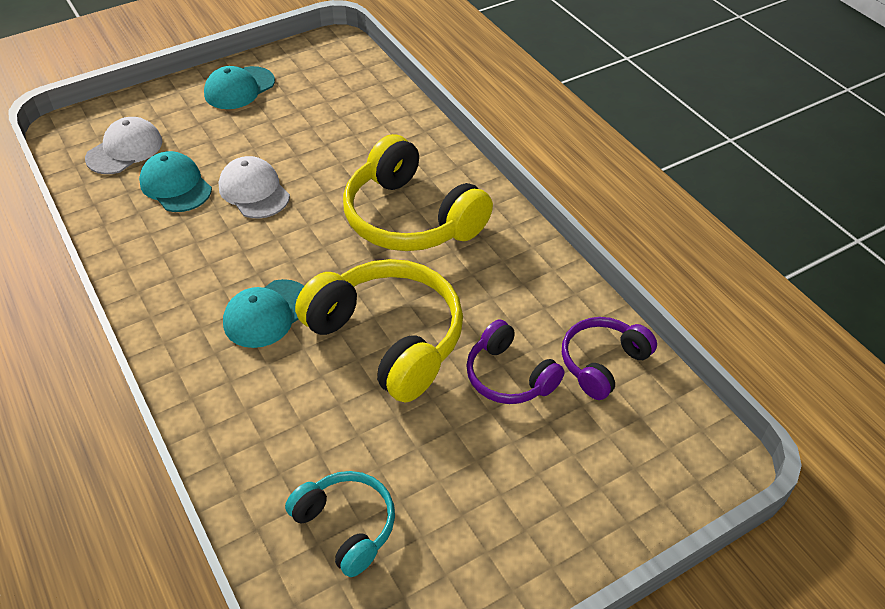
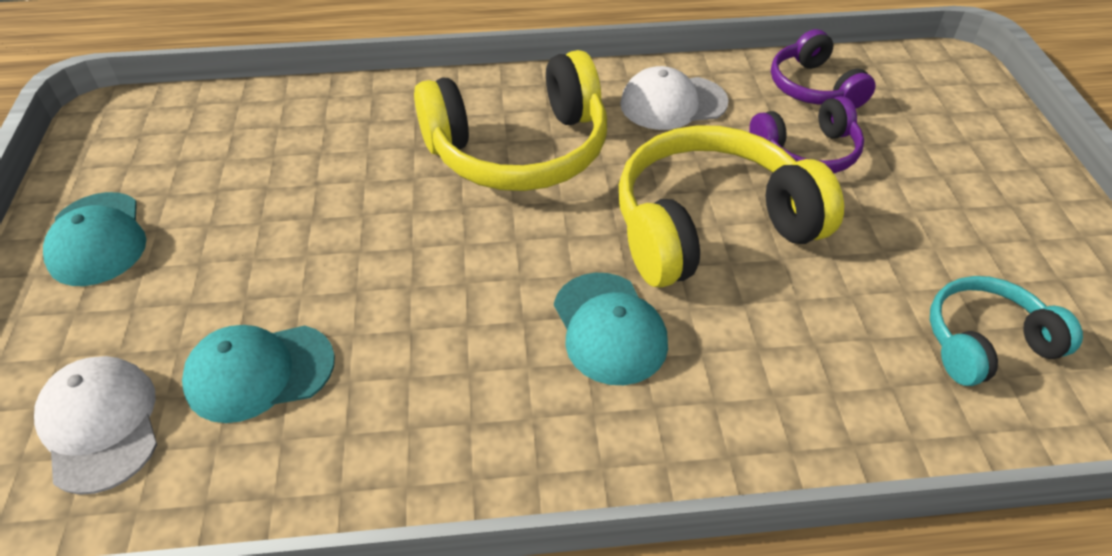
camera: 65 degrees left, 0 degrees up
white cap [219,156,290,219] -> white cap moved to [620,66,729,130]

